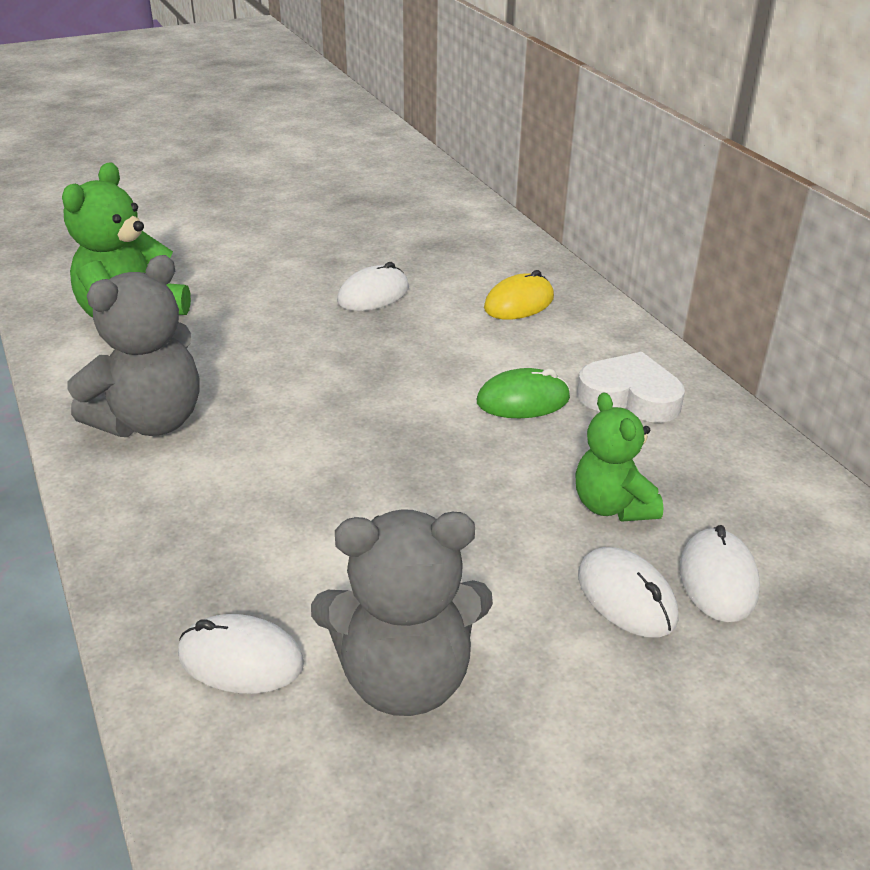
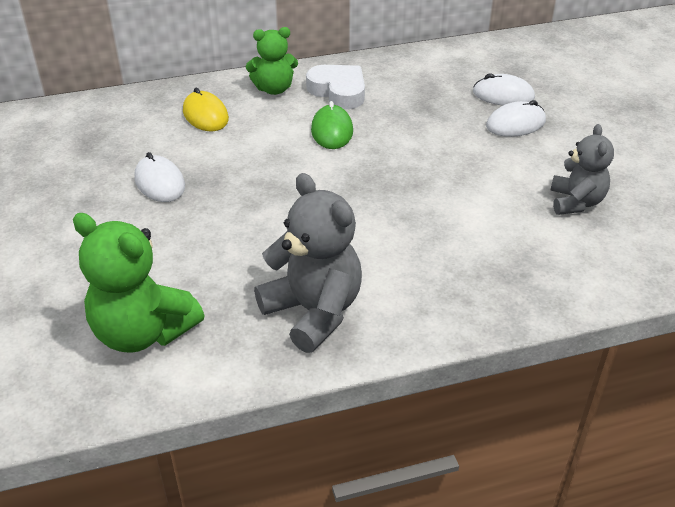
camera: 80 degrees left, 5 degrees up
white mouse [178,614,304,694] -> none
grey teddy bear [311,509,493,716] -> grey teddy bear [550,124,614,215], size x0.64
green teddy bear [576,392,664,521] -> green teddy bear moved to [246,27,298,95]
white heart [577,352,685,423] -> white heart turned 105 degrees clockwise [306,65,365,109]

